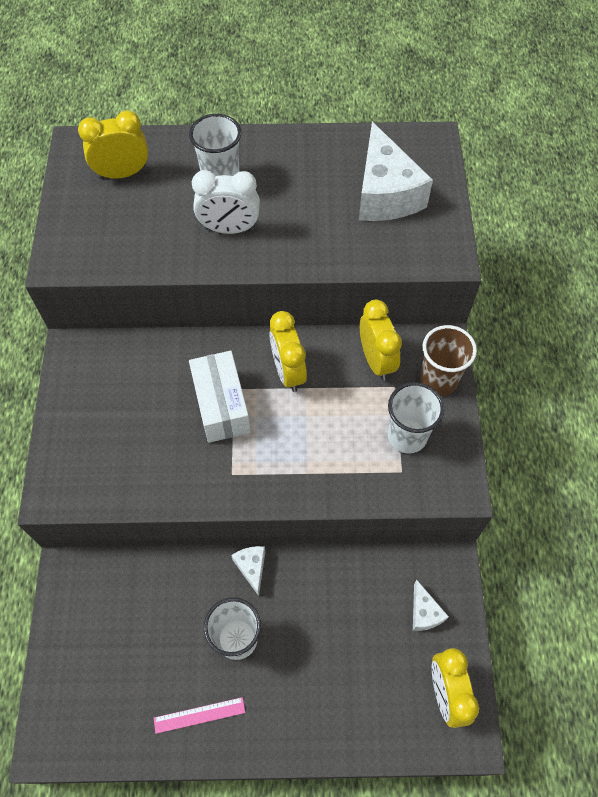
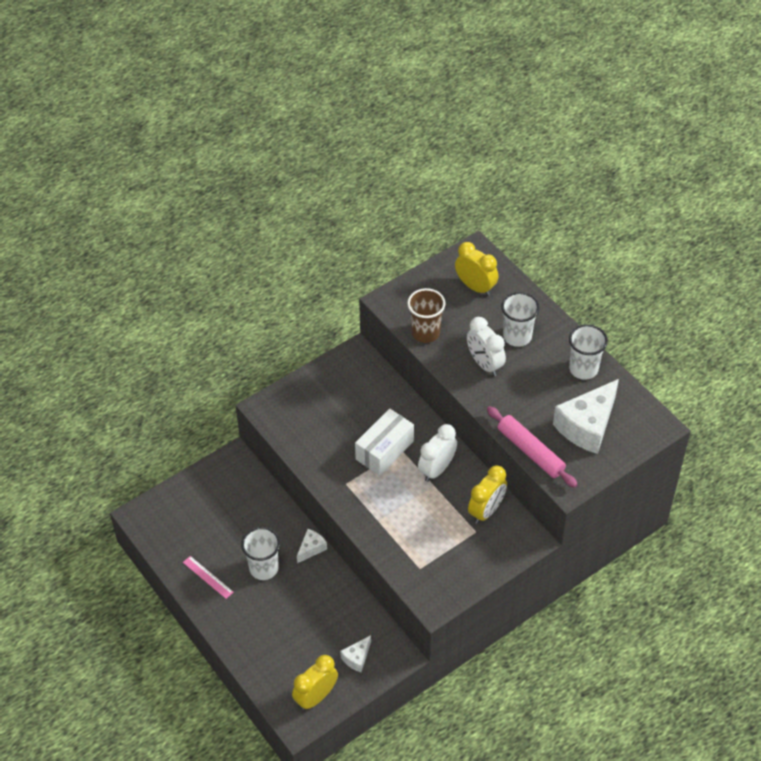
camera: 55 degrees right, 10 degrees down
yellow clock [269,311,307,392] -> white clock [418,424,457,482]
white cup [388,382,444,453] -> white cup moved to [569,324,608,380]
brown cup [420,325,477,396] -> brown cup moved to [407,288,446,343]
none -> pink rolling pin [487,406,578,488]

